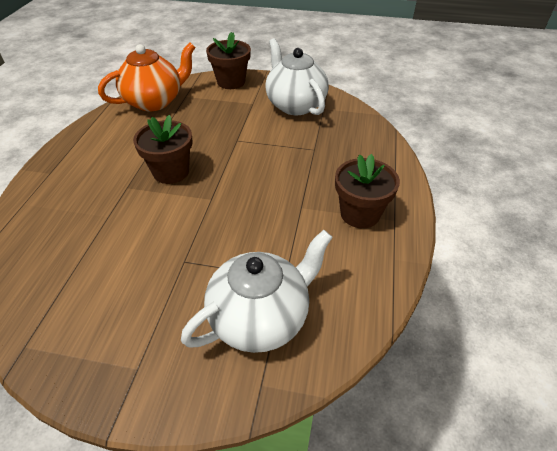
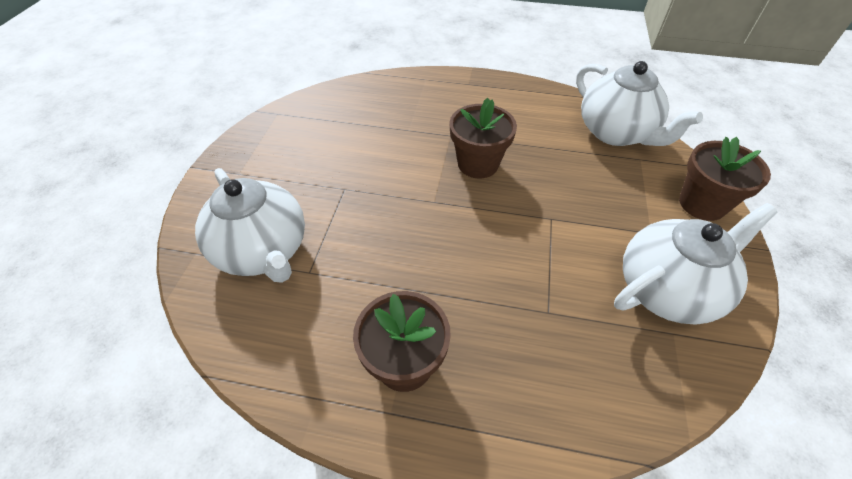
camera: 90 degrees right, 5 degrees up
orange teapot [98,43,195,111] -> white teapot [576,61,703,146]

